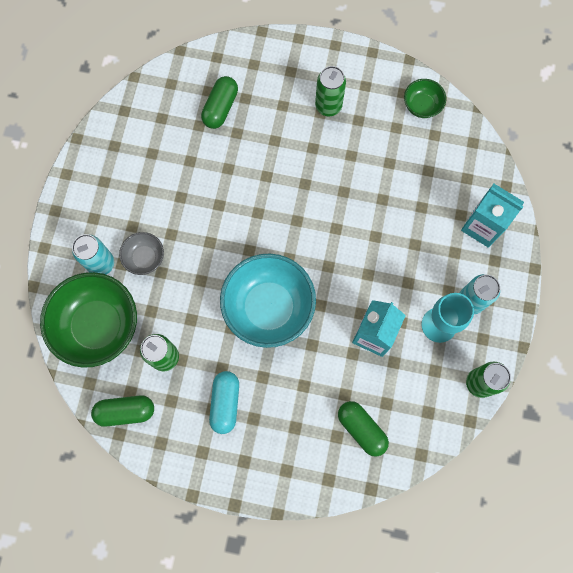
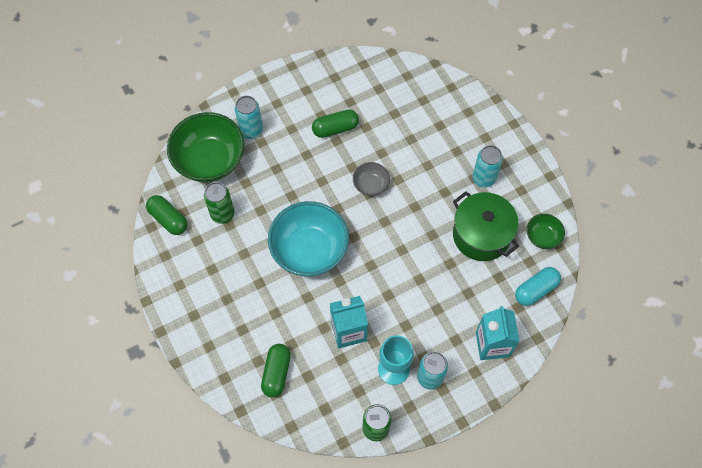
camera: 50 degrees right, 10 degrees down
grey bowl [119,232,164,275] -> grey bowl moved to [353,162,390,196]
green capsule [201,76,238,129] -> green capsule moved to [312,109,359,138]
turquoise capsule [209,371,239,434] -> turquoise capsule moved to [515,267,561,306]
green can [315,66,346,116] -> turquoise can [472,145,503,188]
none -> green pot [453,191,519,261]

